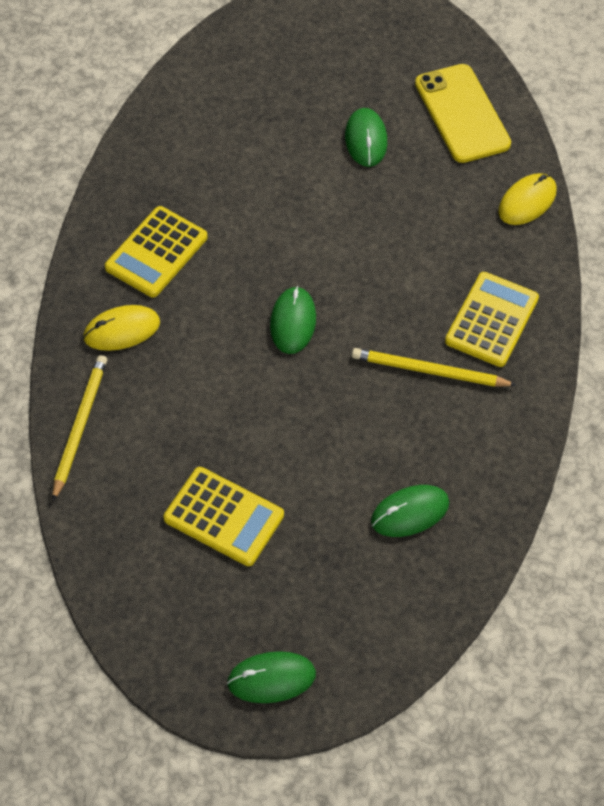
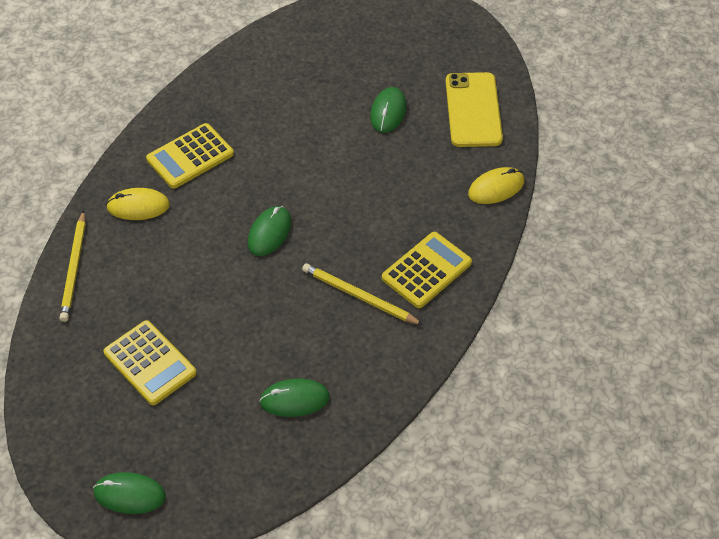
camera: 20 degrees right, 5 degrees down
yellow pencil [52,355,107,501] -> yellow pencil turned 150 degrees clockwise [59,210,86,322]

